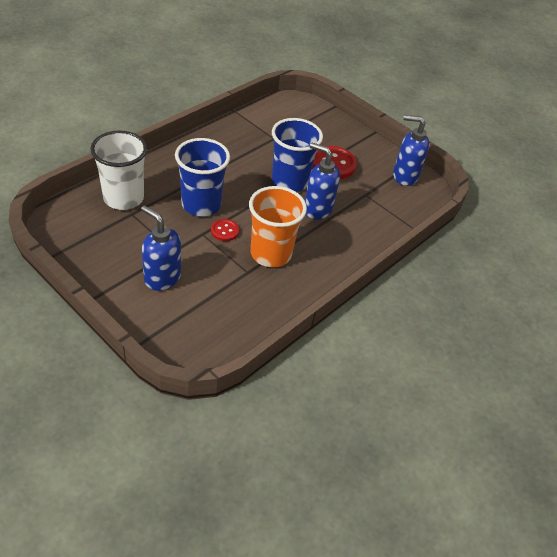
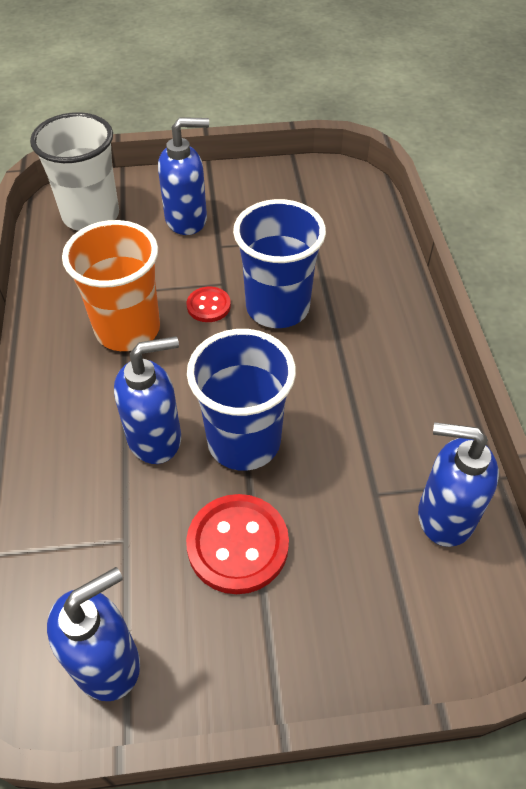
camera: 135 degrees right, 5 degrees up
white cup [90,131,147,210] -> white cup moved to [30,112,119,231]
none -> blue soap dispenser [418,422,499,547]

